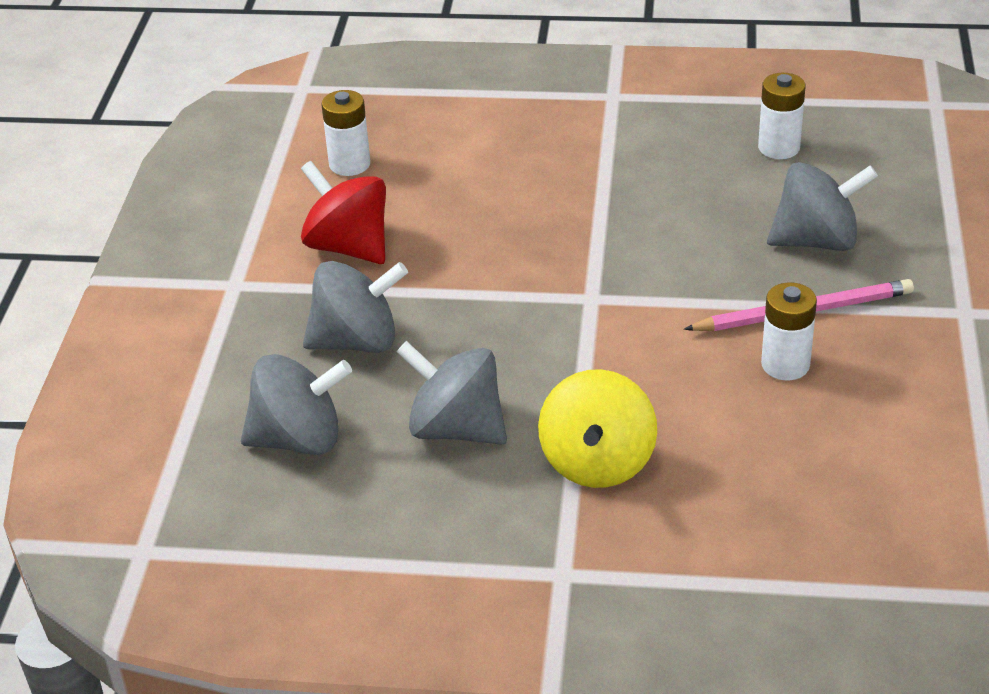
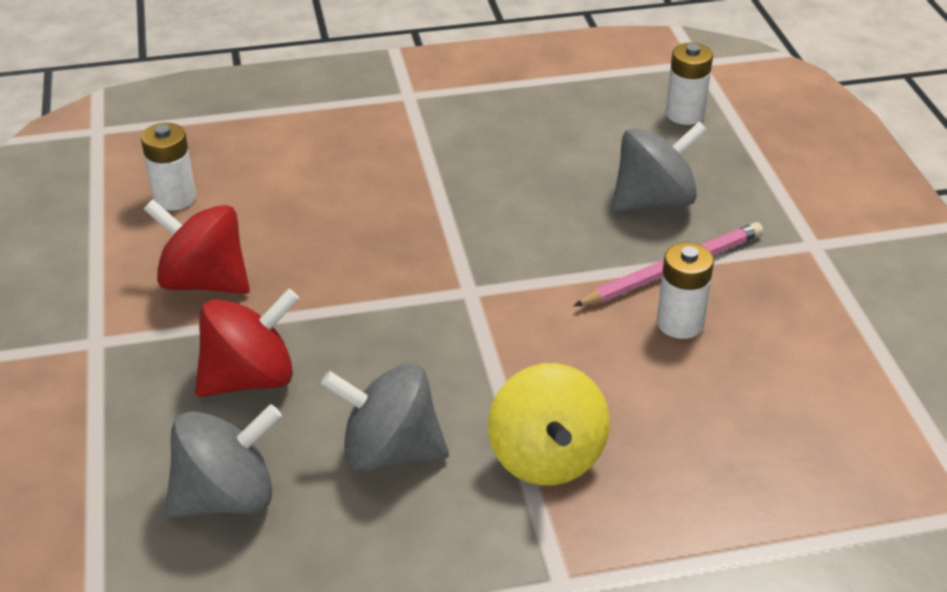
camera: 20 degrees left, 0 degrees up
grey spinning top [303,261,408,353] -> red spinning top [195,289,300,397]
white battery [758,73,806,159] -> white battery moved to [666,43,713,125]

